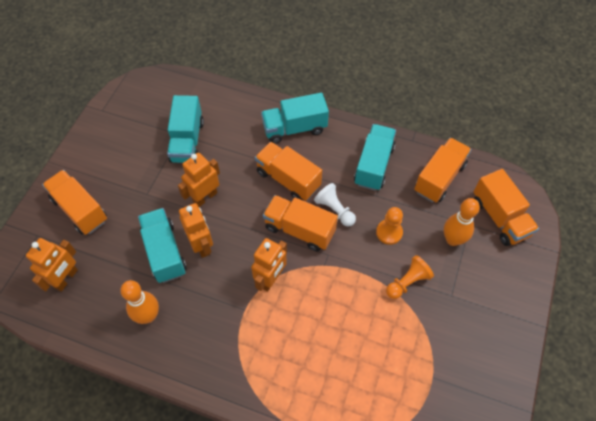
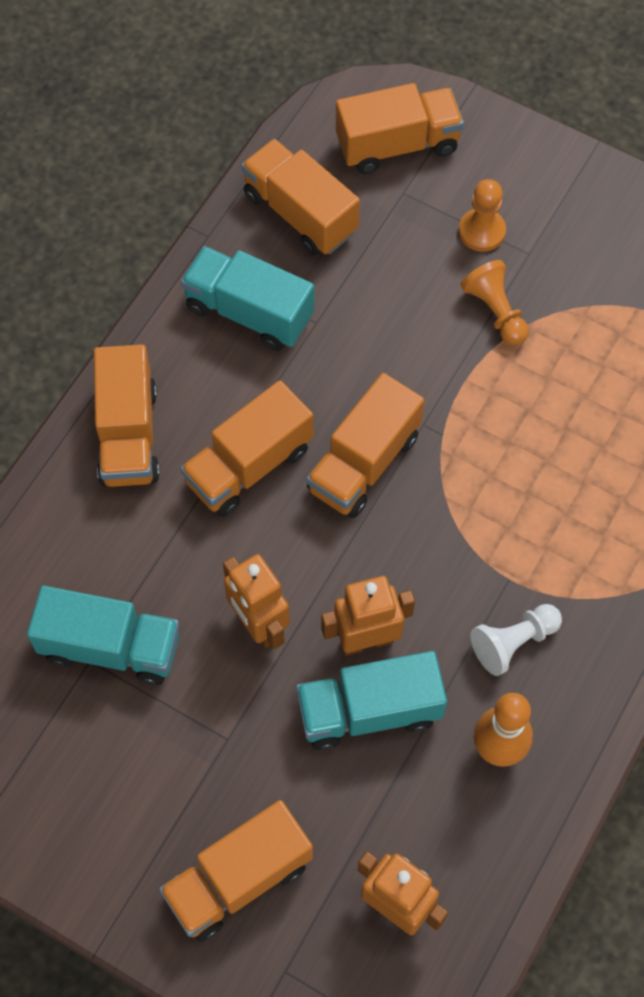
camera: 80 degrees left, 5 degrees up
orange robot [251,238,287,292] -> none
turquoise truck [261,92,329,144] -> orange truck [94,344,160,487]
white pawn [314,183,356,227] -> white pawn moved to [470,604,562,676]
orange pawn [376,207,403,245] -> orange pawn moved to [459,179,506,252]
orange bowling pin [444,198,480,246] -> none

